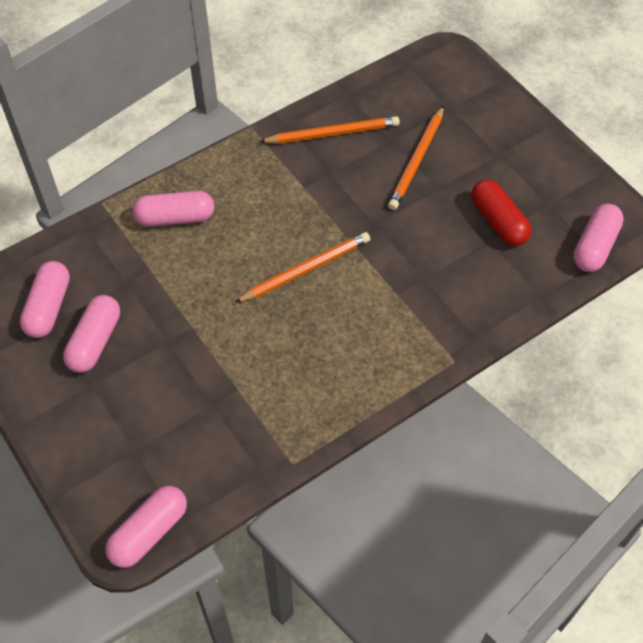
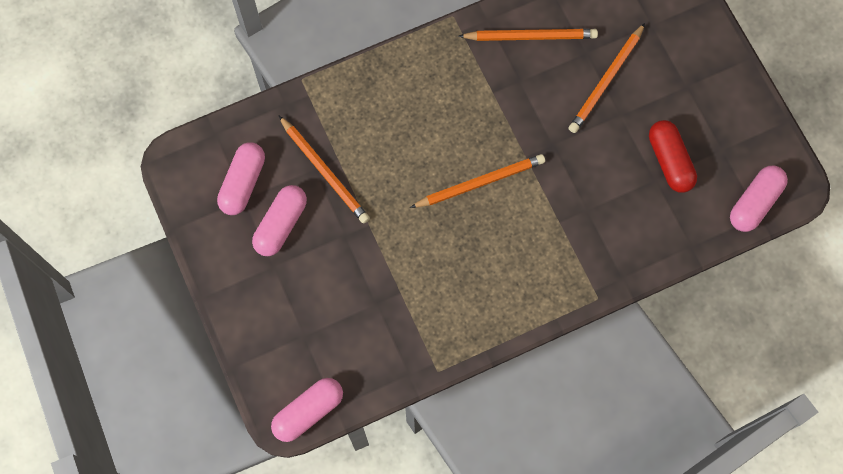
camera: 10 degrees right, 15 degrees up
pink capsule [133,191,214,227] -> none
none -> orange pencil [279,116,370,224]

